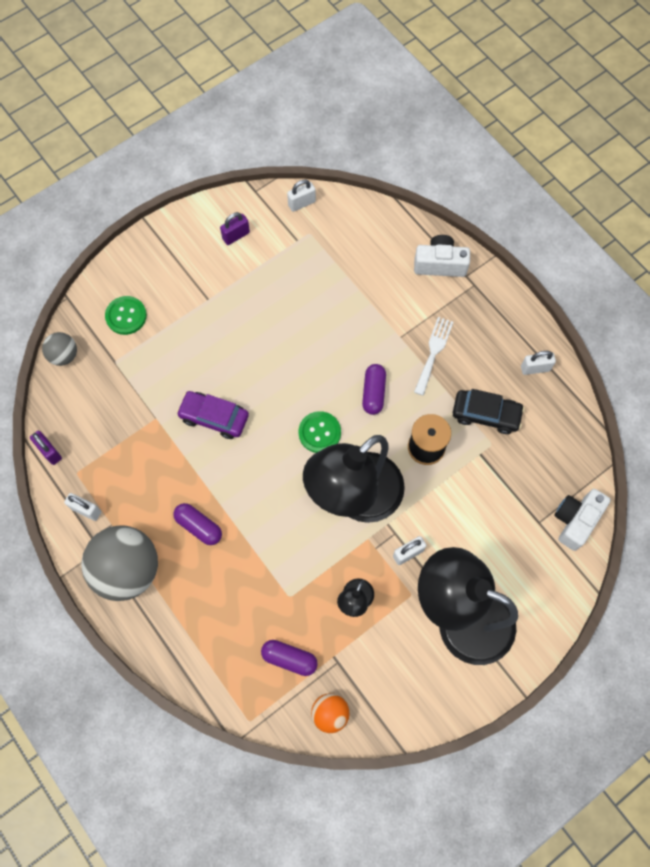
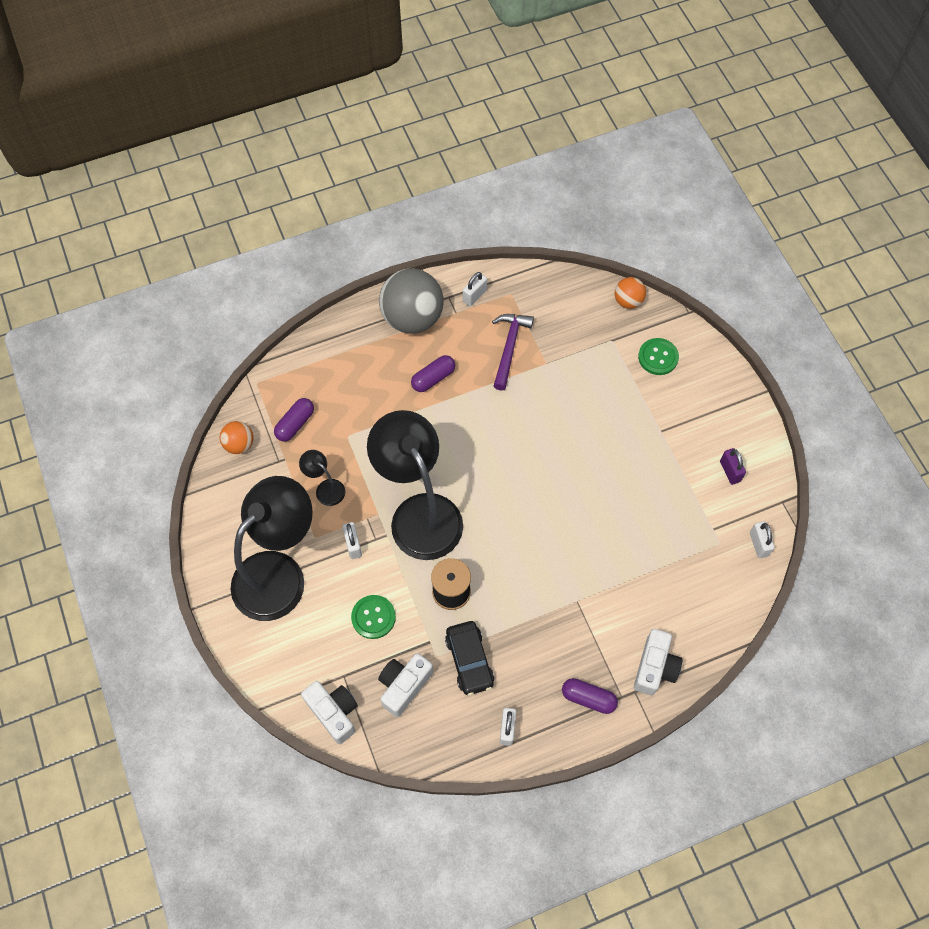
camera: 105 degrees right, 5 degrees down
purple padlock [30,431,62,465] -> none
grey ball [42,332,77,366] -> orange ball [615,277,646,309]
purple car [176,391,249,439] -> none
green button [298,411,341,453] -> green button moved to [351,595,396,639]
purple capsule [362,364,386,415] -> purple capsule moved to [562,678,618,714]
white fork [414,317,453,396] -> none
black car [453,389,525,434] -> black car turned 45 degrees counterclockwise [445,621,494,696]
none -> white camera [378,653,433,717]
none -> purple hammer [492,314,534,391]

